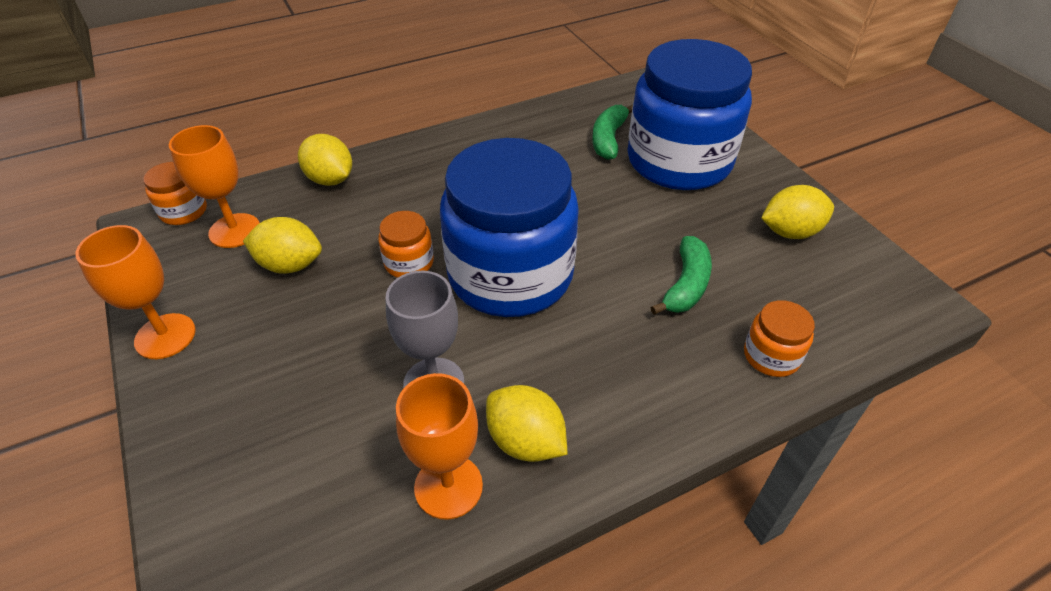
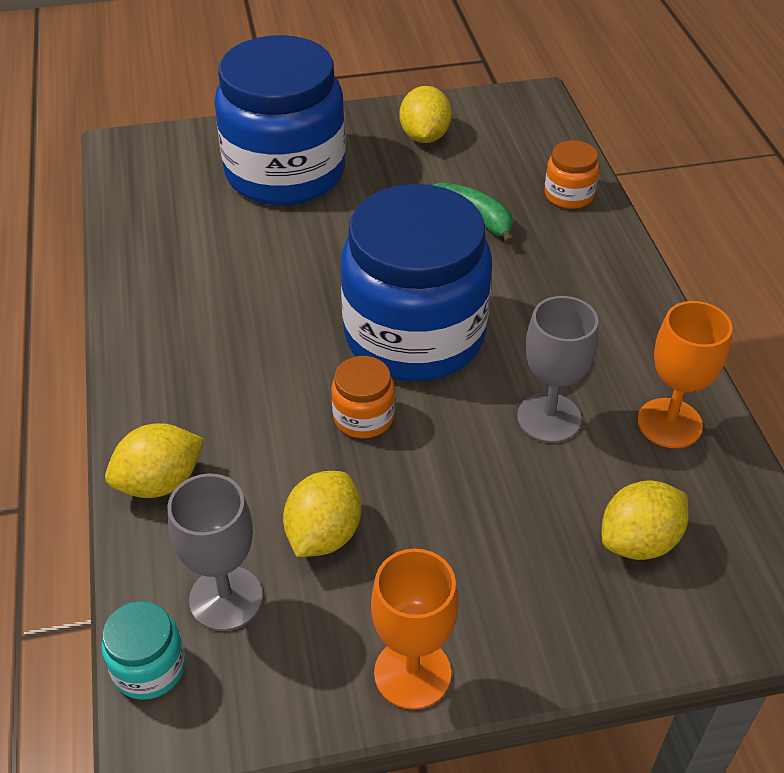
camera: 75 degrees left, 0 degrees up
orange jar [143,162,207,225] -> turquoise jar [101,601,186,700]
orange goblet [169,125,260,248] -> grey goblet [167,474,263,631]
yellow lemon [486,385,567,462] -> yellow lemon moved to [602,481,688,560]
green banana [592,105,633,160] -> none

